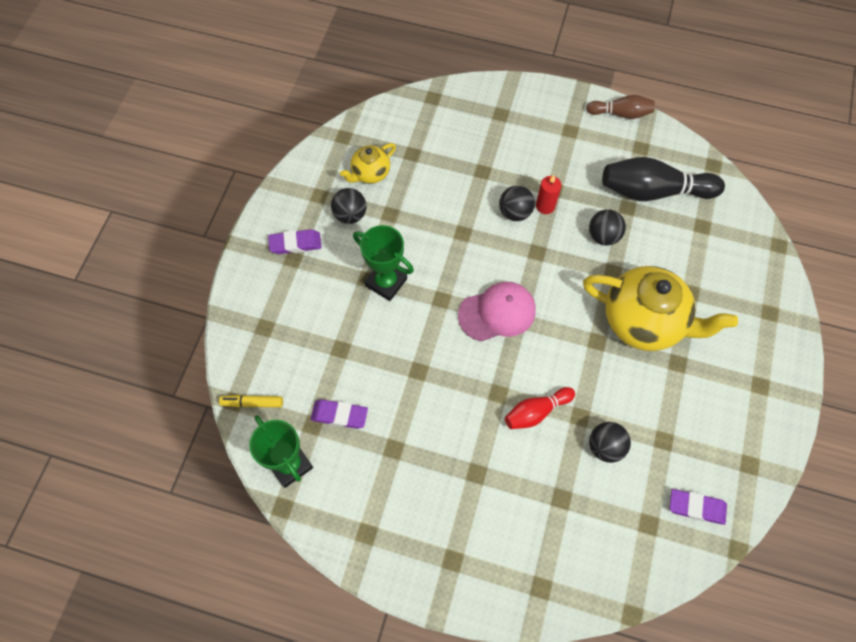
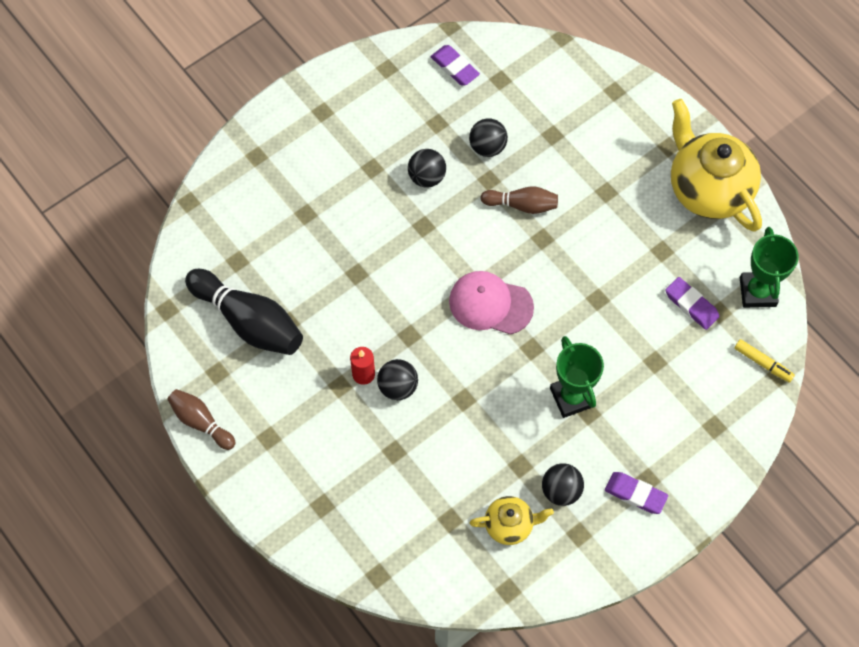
camera: 145 degrees left, 0 degrees up
red bowling pin [505,387,575,429] -> brown bowling pin [480,186,558,214]
yellow teapot [583,266,738,351] -> yellow teapot moved to [671,99,762,232]
black ball [589,209,626,246] -> black ball moved to [408,149,446,188]

